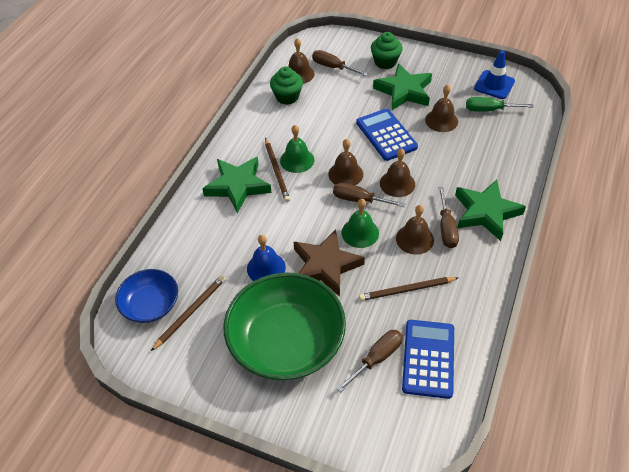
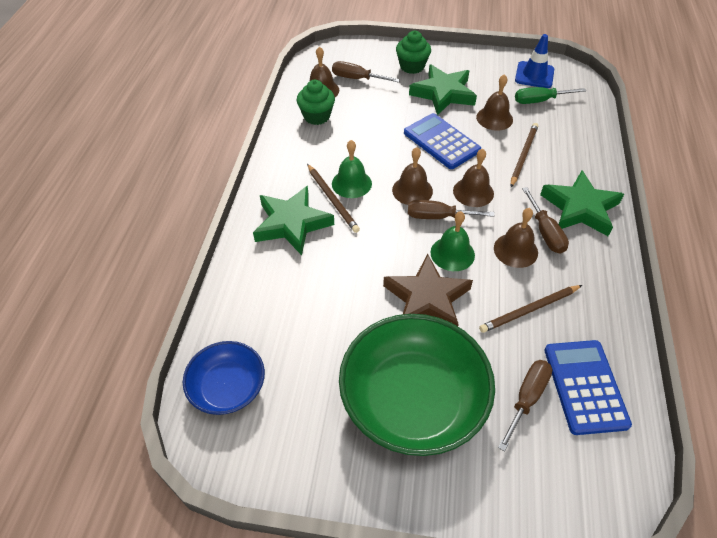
camera: 15 degrees left, 0 degrees up
brown pencil [151,276,225,351] -> brown pencil moved to [511,123,538,187]
blue bell [247,235,286,281] -> none

